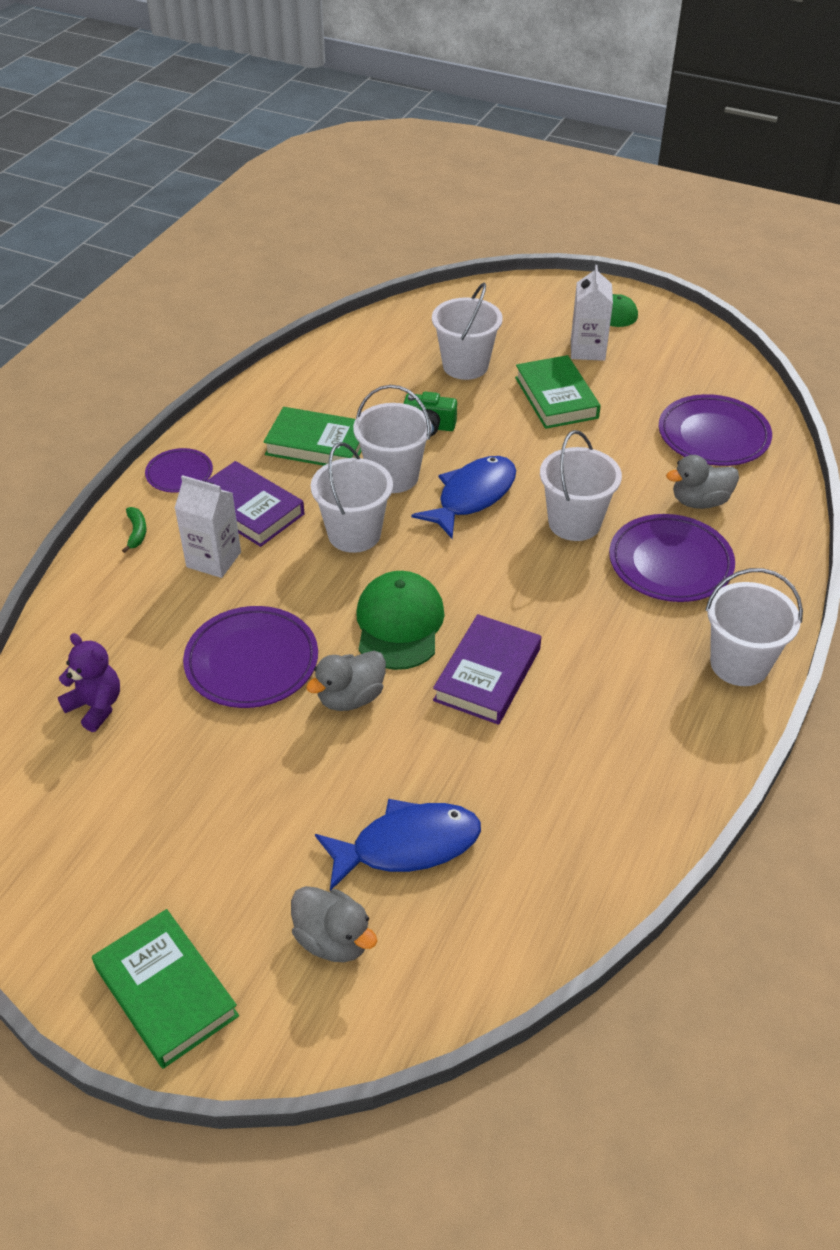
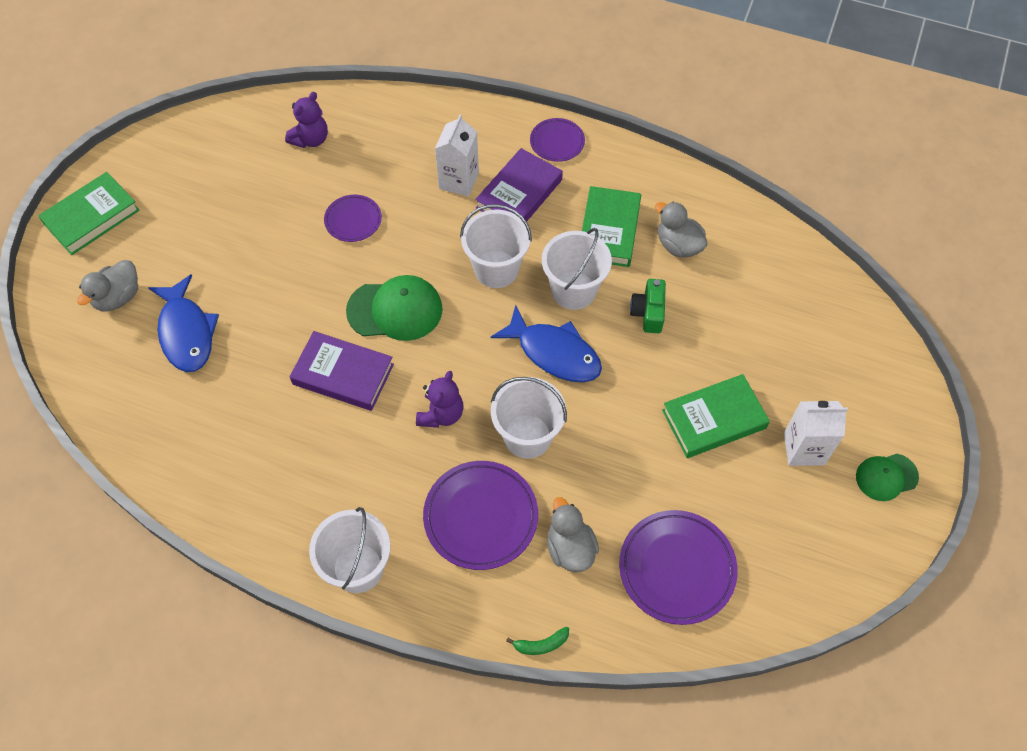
camera: 85 degrees right, 15 degrees up
green banana [122,507,147,553] -> green banana moved to [506,627,569,655]
purple plate [183,606,318,708] -> purple plate [324,195,382,242], size x0.58
grey duck [306,651,386,711] -> grey duck moved to [655,202,708,257]
white bucket [432,283,503,380] -> none
none -> purple teddy bear [416,371,464,428]

